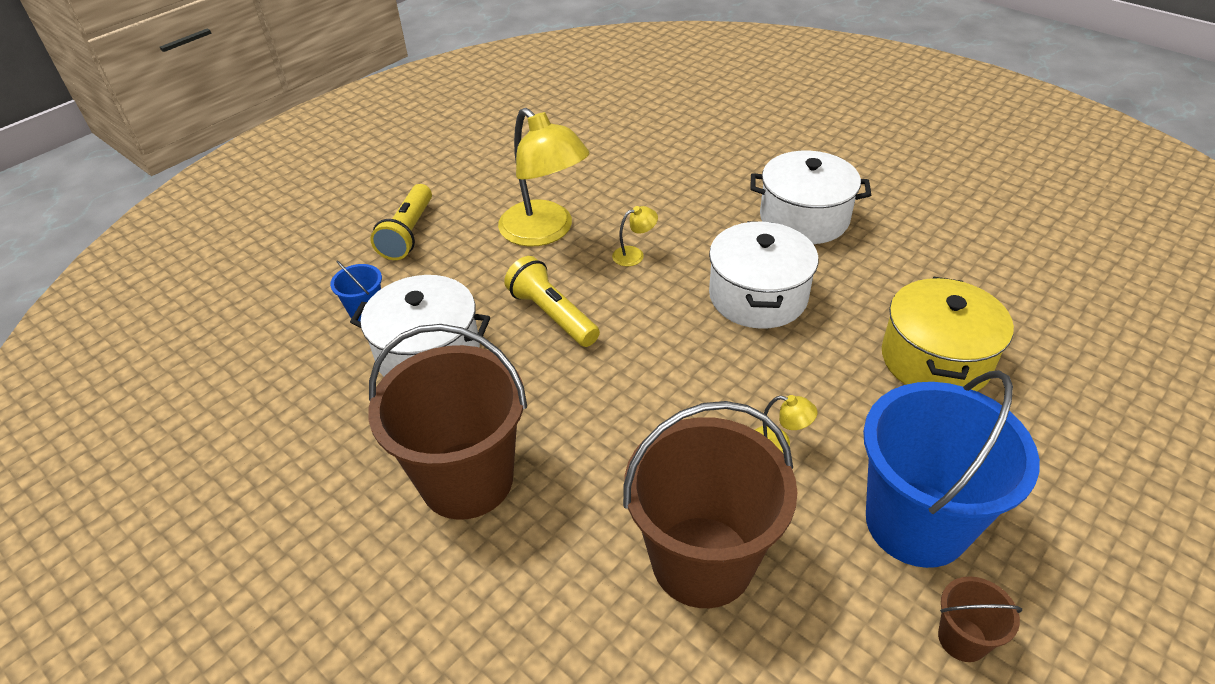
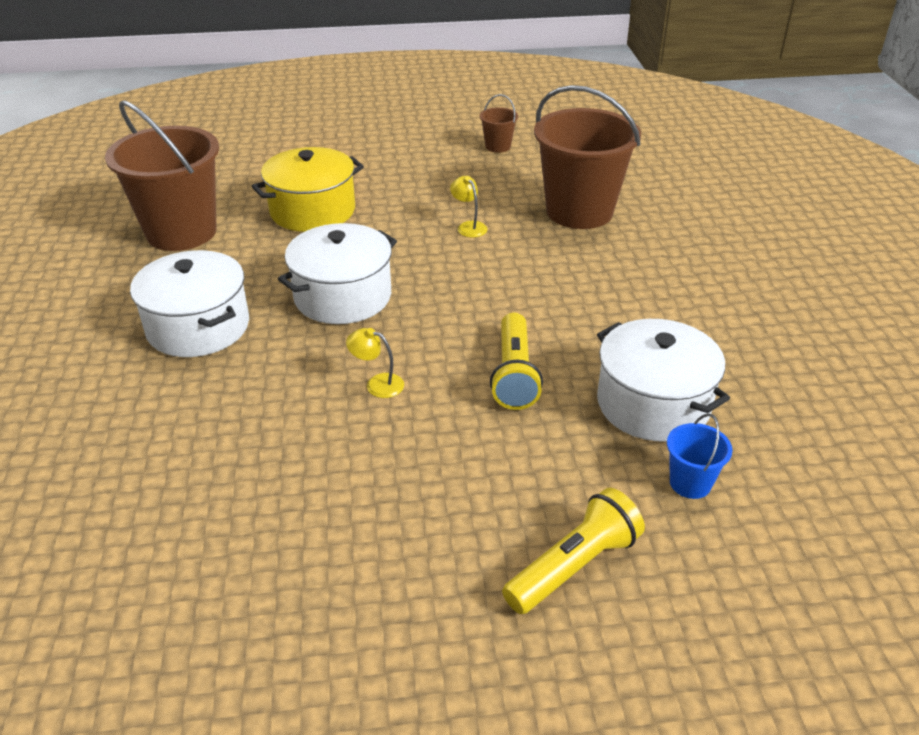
camera: 140 degrees left, 5 degrees down
brown bucket [368,324,527,520] -> brown bucket moved to [105,100,219,251]
yellow lamp [498,108,590,247] -> none
blue bucket [863,370,1040,568] -> none

